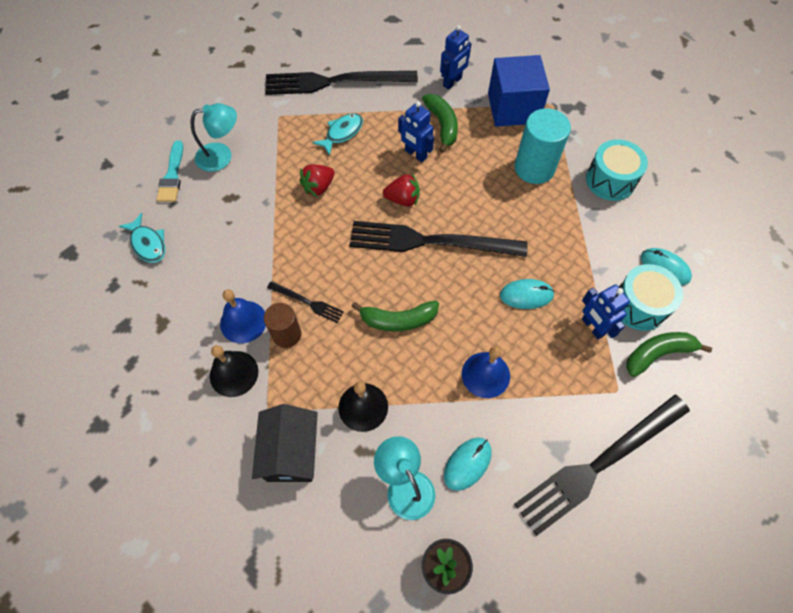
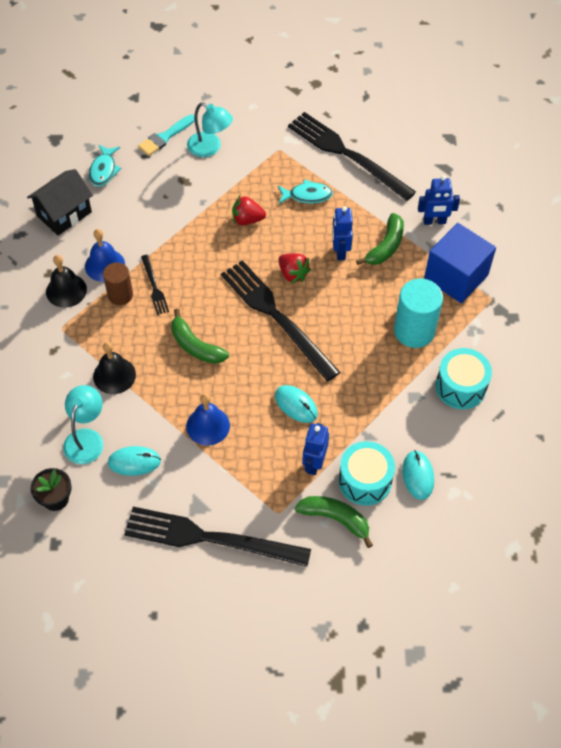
camera: 45 degrees right, 5 degrees down
black house [252,404,318,482] -> black house moved to [27,169,93,235]

